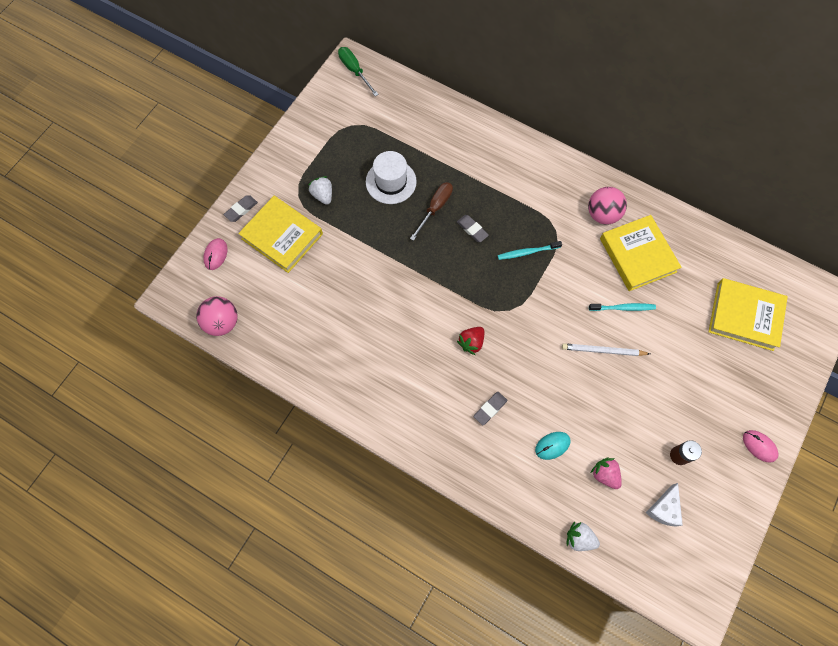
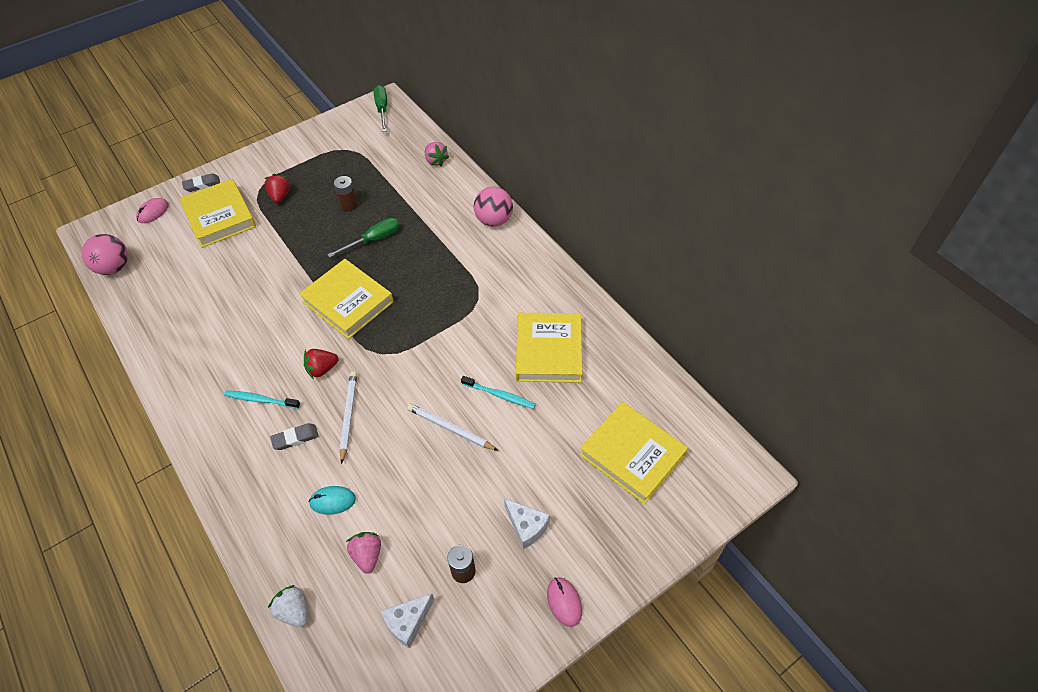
camera: 25 degrees right, 15 degrees down
white strawberry [308,176,332,205] -> red strawberry [264,174,290,203]
white hat [366,151,417,204] -> brown battery [334,176,358,211]
brown screwdriver [410,182,453,241] -> green screwdriver [327,218,400,258]
grey eraser [457,215,489,242] -> none
turquoise toothbrush [498,241,562,260] -> turquoise toothbrush moved to [224,390,300,409]
pink ball [588,187,627,225] -> pink ball moved to [474,187,513,227]
none -> yellow book [299,259,394,339]
none -> white pencil [340,371,357,464]
none -> pink strawberry [425,142,449,167]
none -> white cheese [504,499,550,549]

